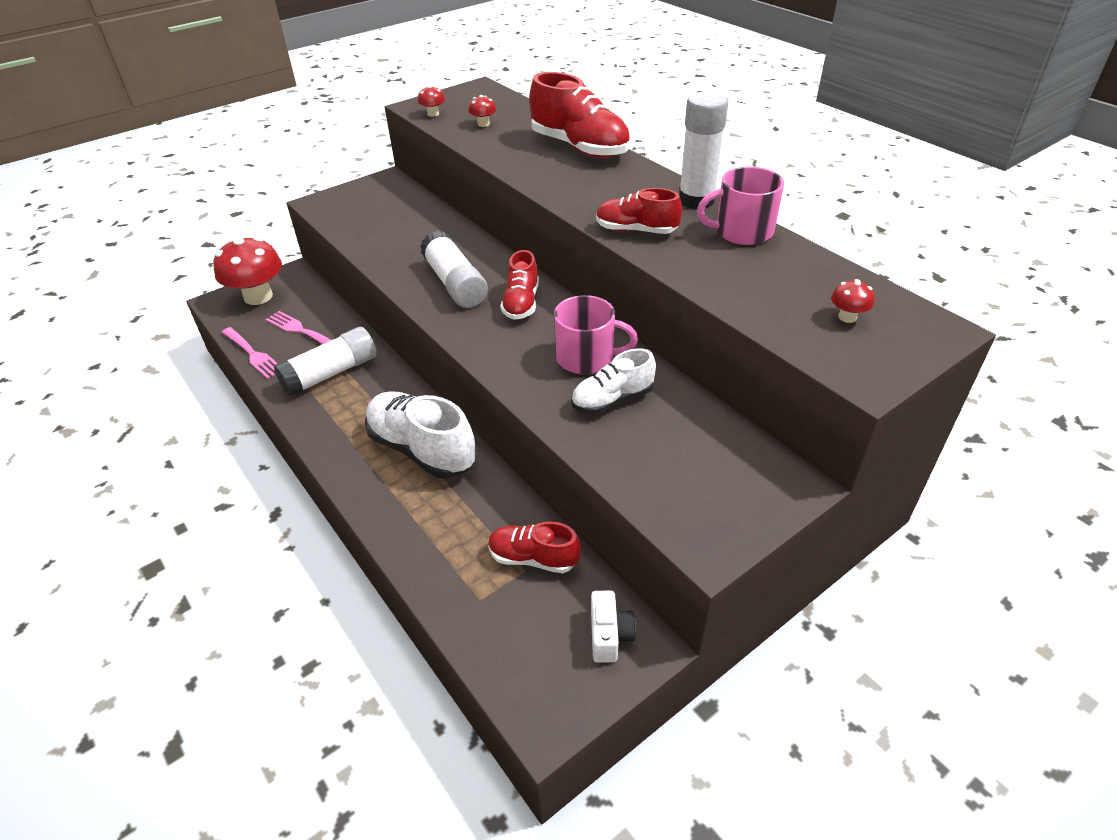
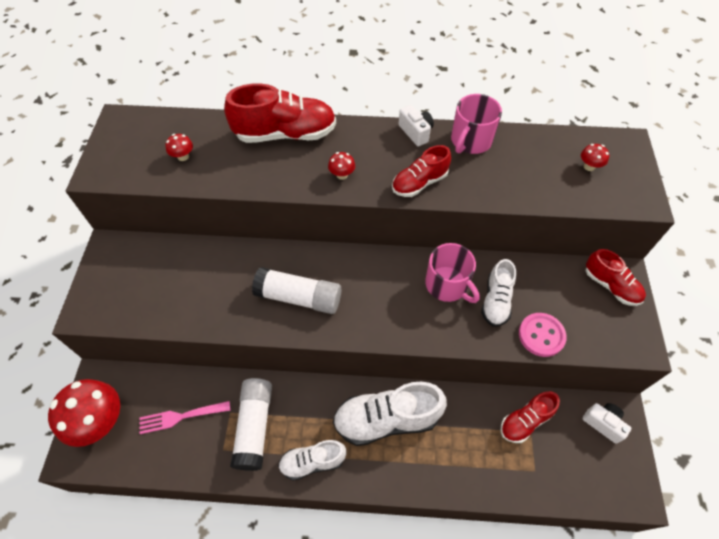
camera: 50 degrees left, 15 degrees up
pink fork [221,327,278,379] -> none
red mushroom [418,85,445,117] -> red mushroom moved to [328,152,355,180]
red shoe [500,250,539,320] -> red shoe moved to [586,249,646,306]
pink mug [554,295,638,374] -> pink mug turned 90 degrees clockwise [425,243,480,303]
white glue stick [679,91,728,209] -> white camera [399,105,434,146]
none -> white shoe [278,440,346,481]
none -> pink button [519,313,567,357]

